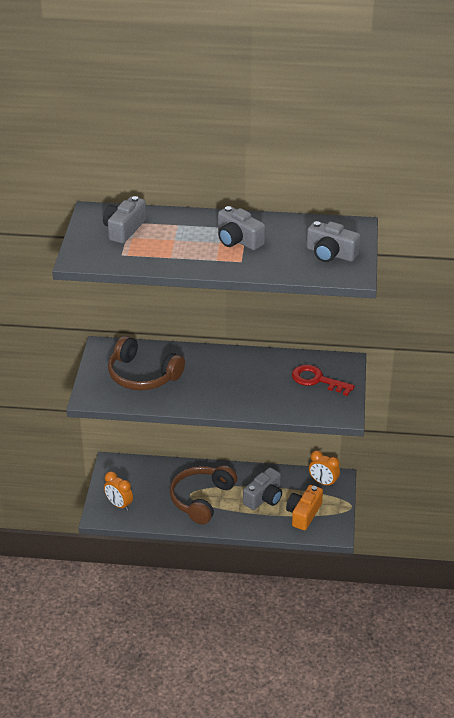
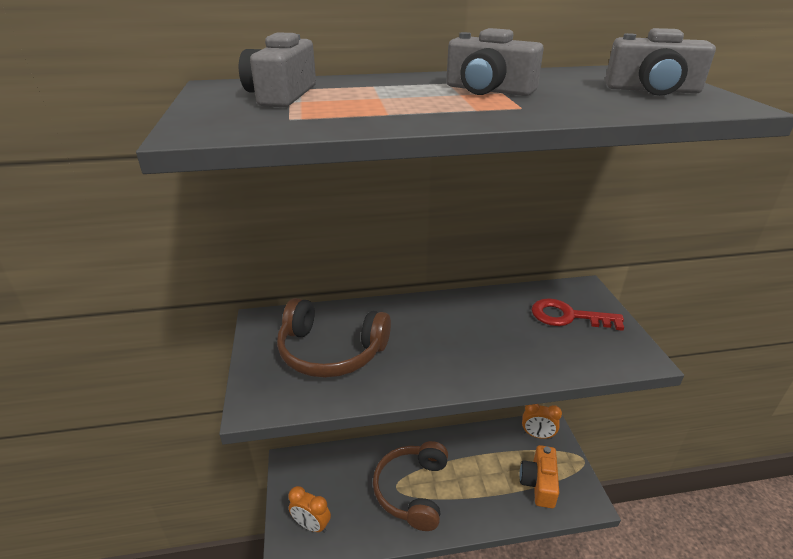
camera: 15 degrees left, 5 degrees down
grey camera [243,467,282,510] -> none

